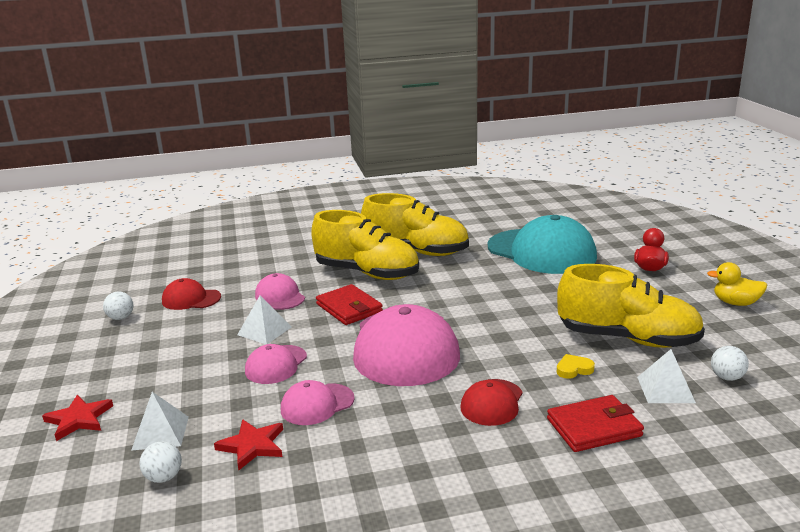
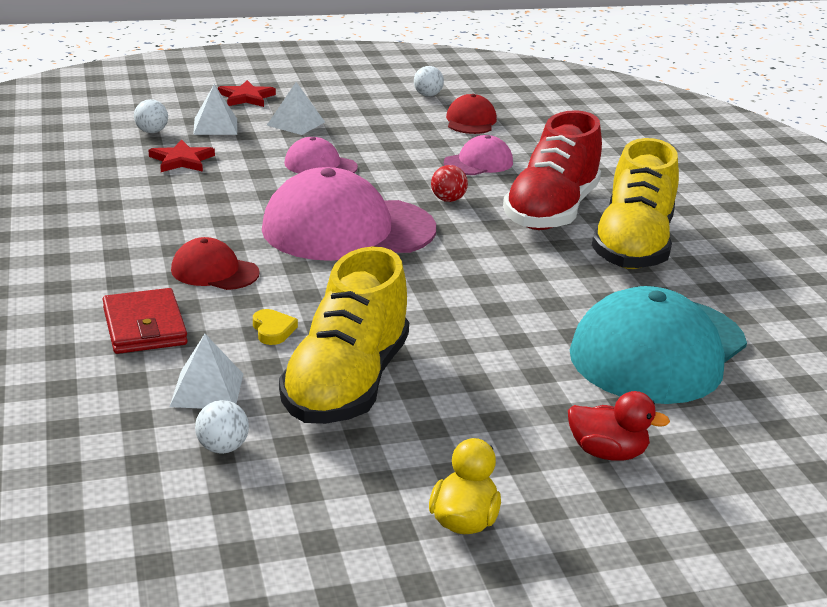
camera: 85 degrees right, 5 degrees up
white pyramid [237,295,292,344] -> white pyramid moved to [267,82,325,135]
pink cap [281,380,355,425] -> none
yellow shoe [311,210,419,280] -> red shoe [503,110,602,230]
red wallet [316,284,383,325] -> red ball [431,165,468,202]

